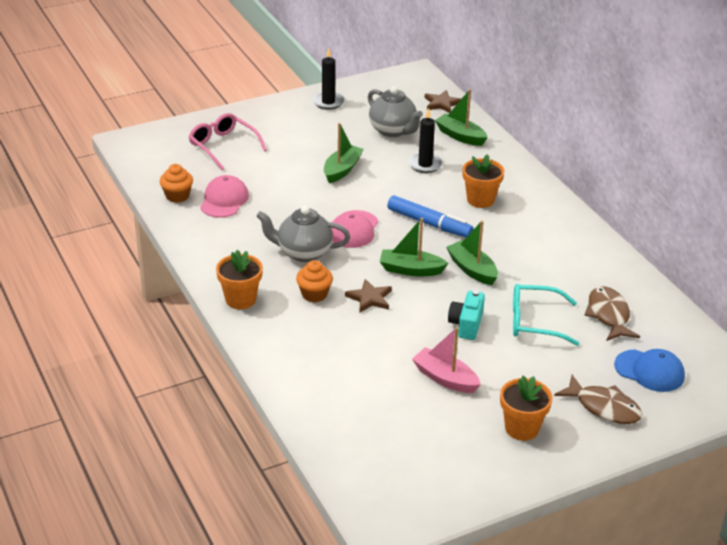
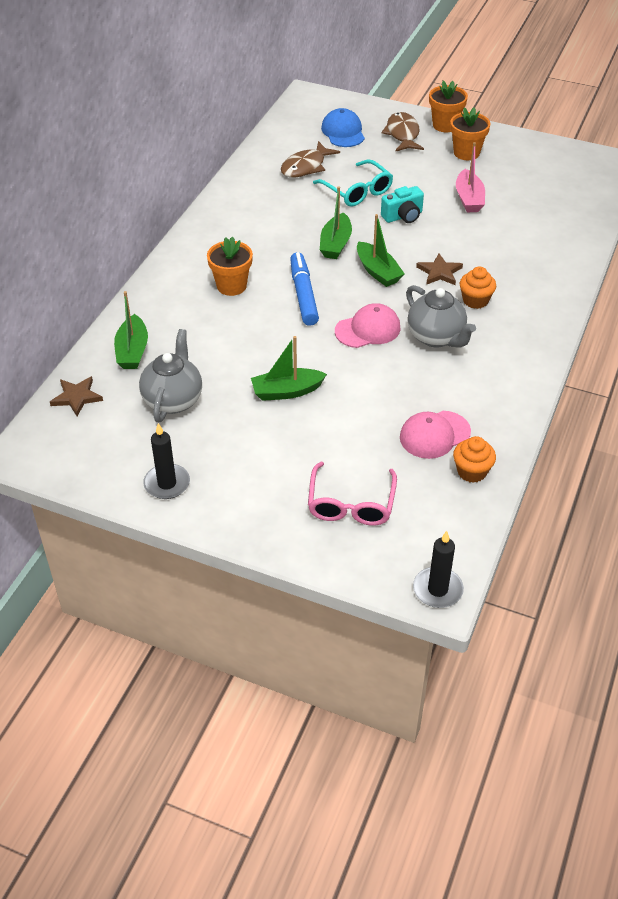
camera: 130 degrees left, 10 degrees up
orange flower pot [216,250,263,309] -> orange flower pot moved to [429,81,468,132]
black candle [408,108,443,173] -> black candle moved to [413,531,464,608]

